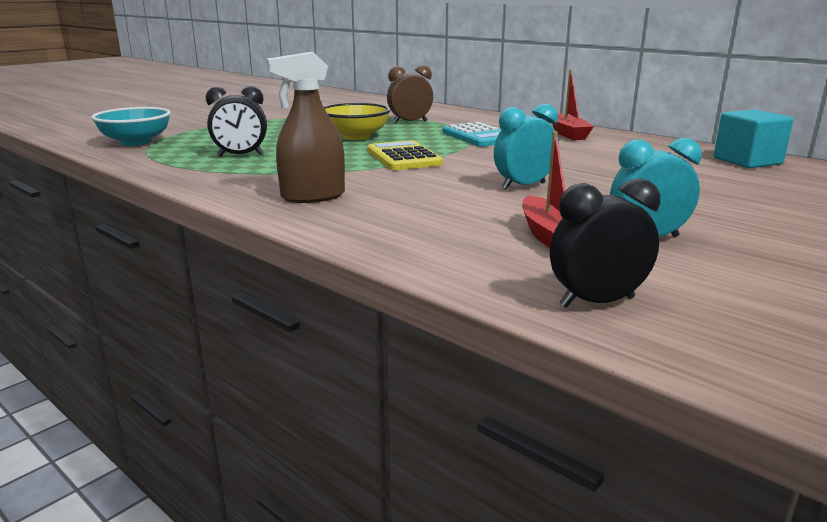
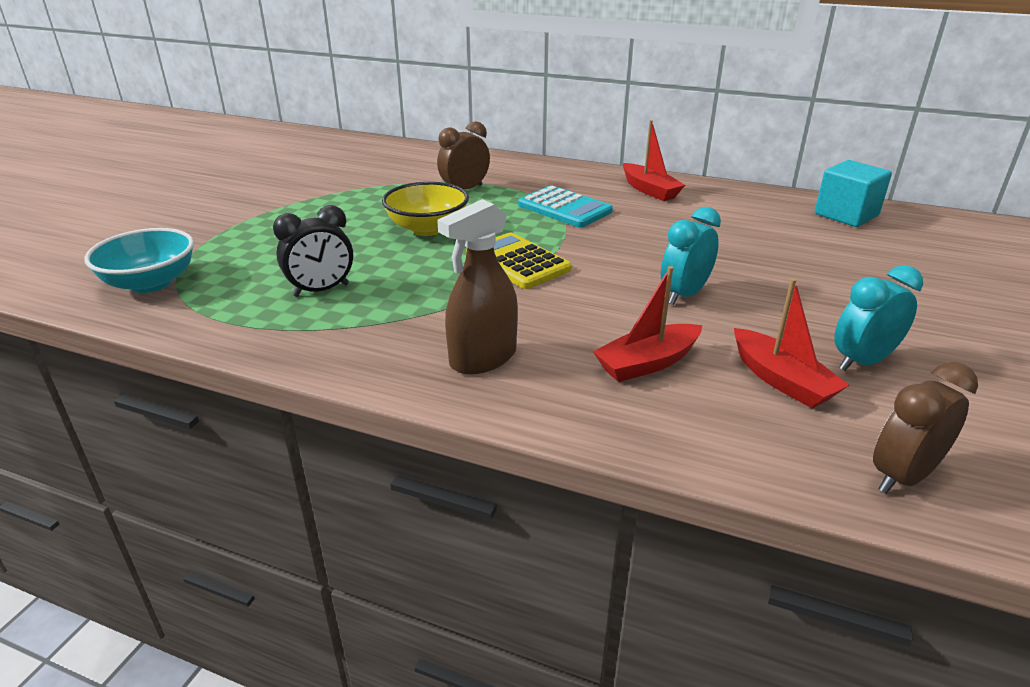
camera: 20 degrees left, 10 degrees up
black clock [550,178,660,308] -> brown clock [873,362,978,494]
none -> red boat [593,266,702,382]

